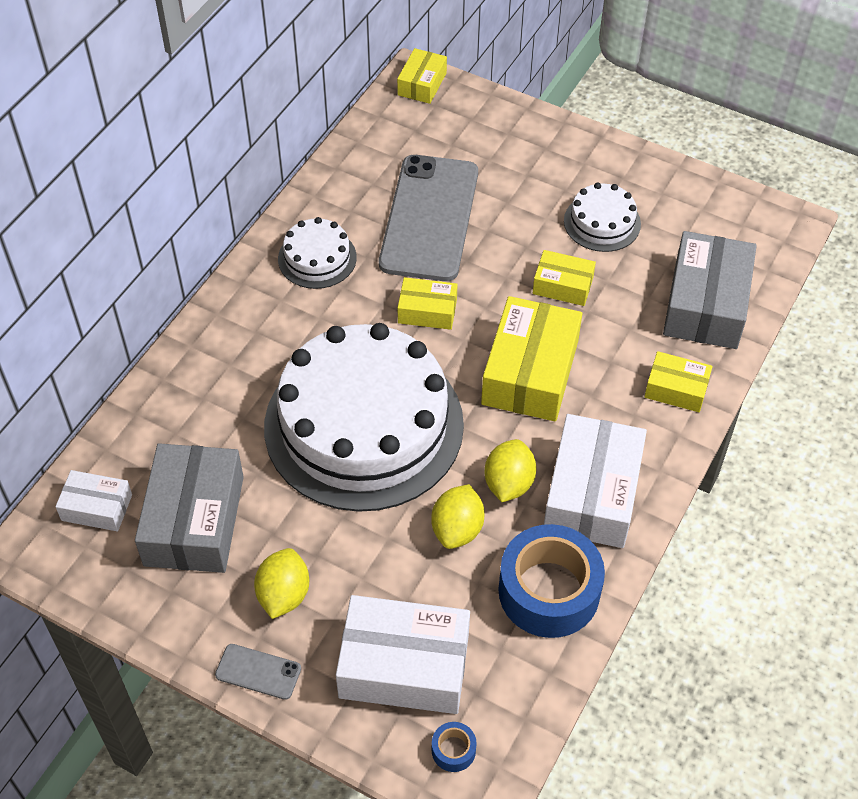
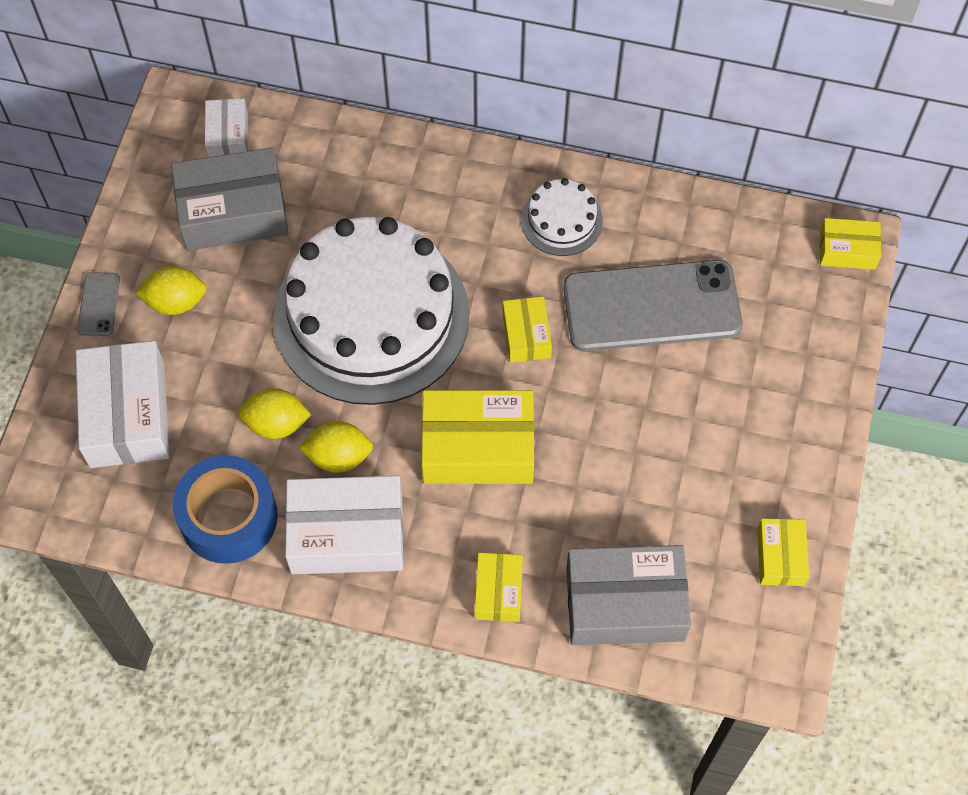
camera: 75 degrees right, 10 degrees up
blue tape [432,722,477,772] -> none
yellow box [533,250,596,306] -> yellow box moved to [757,519,809,586]
white cake [564,182,641,252] -> none

